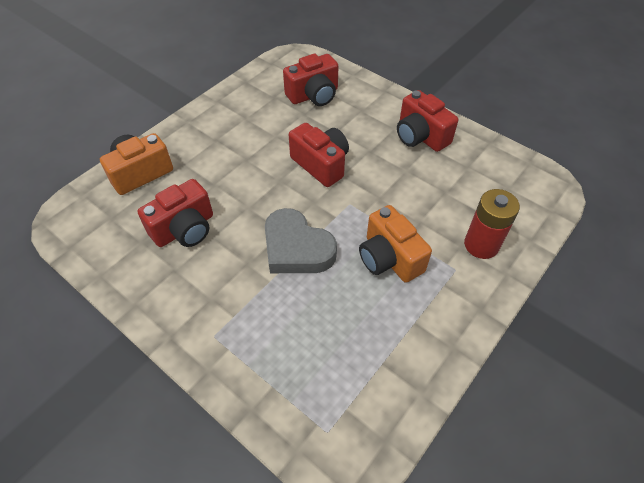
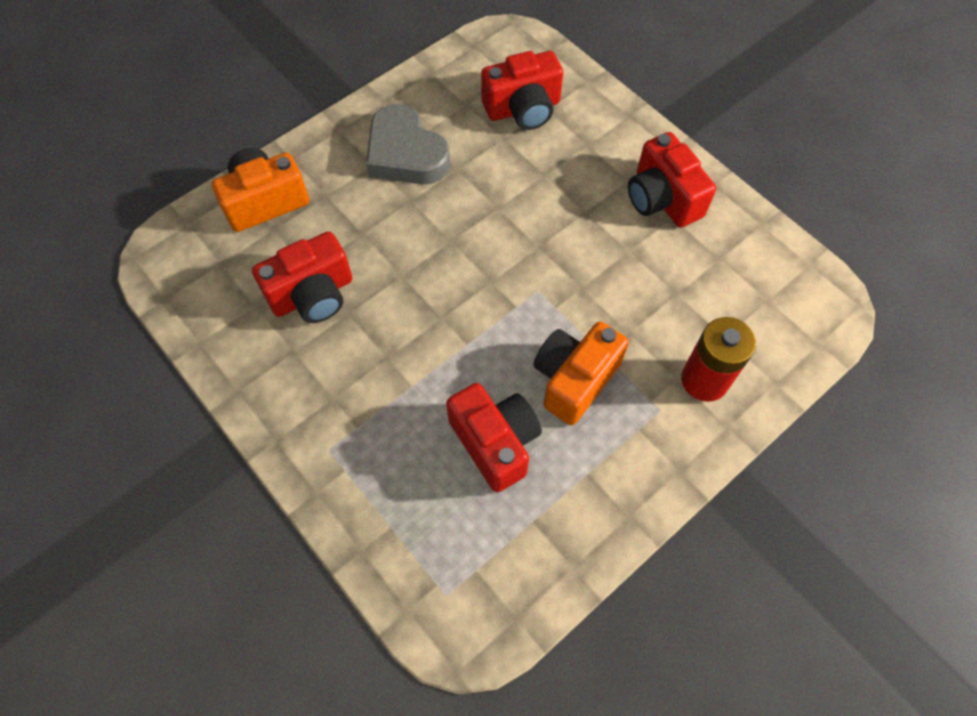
camera: 10 degrees right, 10 degrees up
grey heart [265,208,337,273] -> grey heart moved to [366,104,450,184]
red camera [289,123,349,187] -> red camera moved to [446,383,542,493]
orange camera [359,205,432,283] -> orange camera turned 60 degrees clockwise [533,321,629,425]

